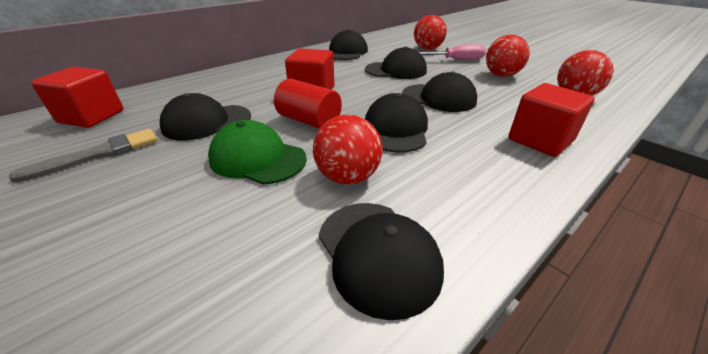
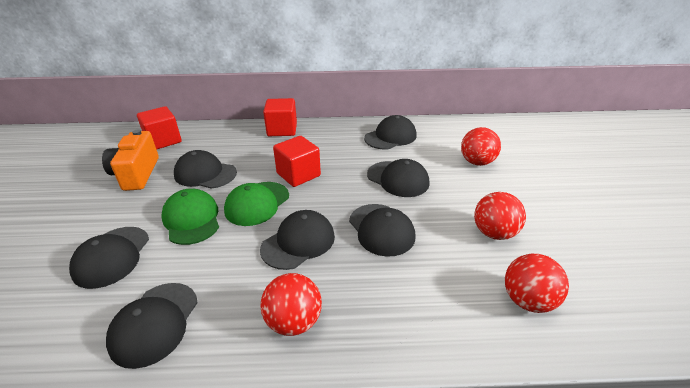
camera: 40 degrees right, 0 degrees up
grey brush [9,129,157,183] -> orange camera [102,129,159,191]
red cylinder [274,79,342,129] -> green cap [224,182,289,226]
red ball [313,115,383,185] -> red ball moved to [261,273,322,336]
pink screwdriver [419,44,486,60] -> none
red cube [508,83,595,157] -> red cube moved to [263,98,297,136]
none -> black cap [69,227,149,289]

